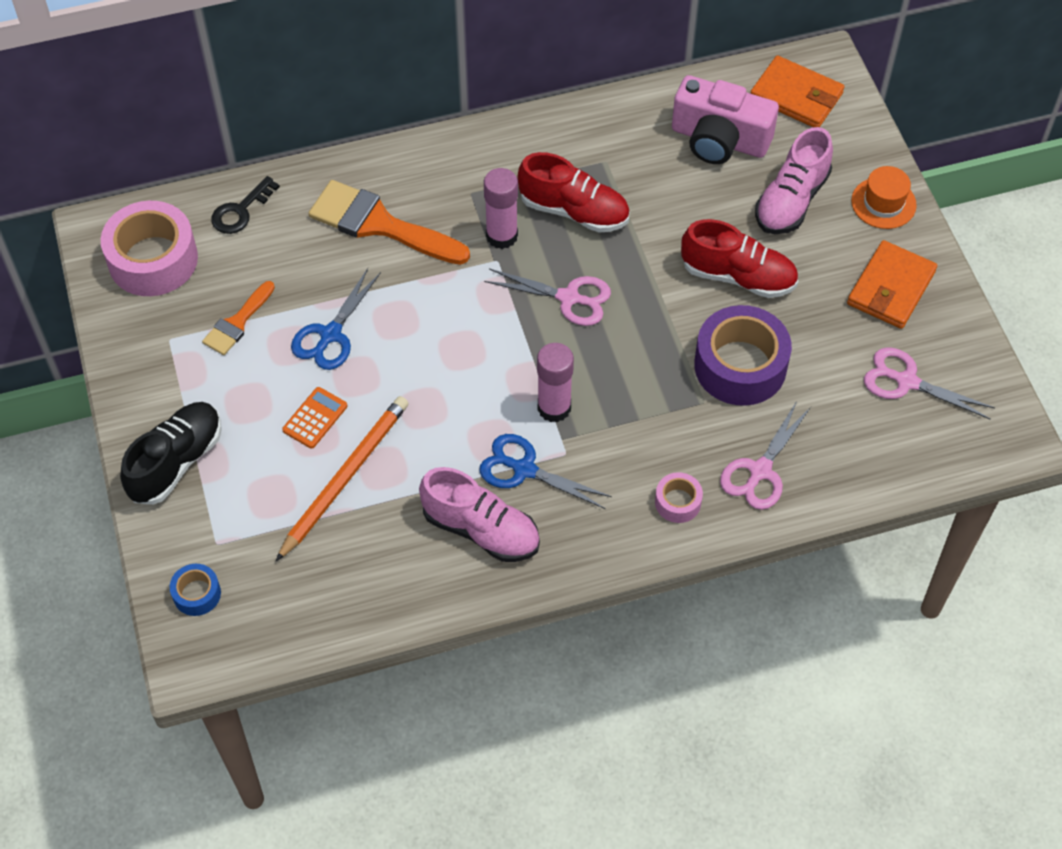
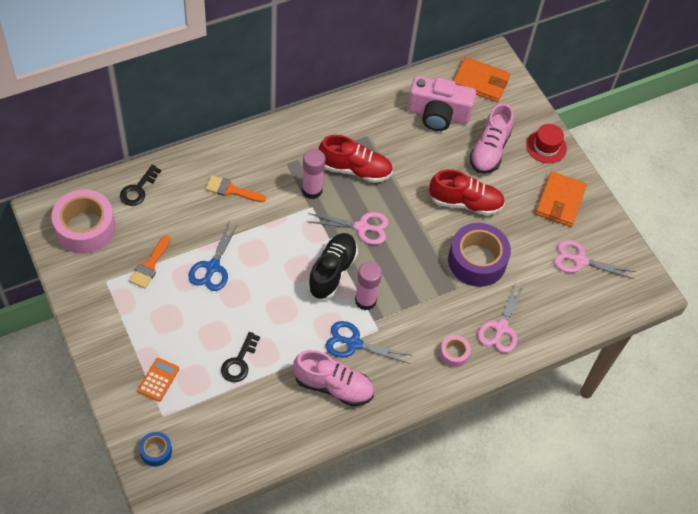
camera: 15 degrees left, 0 degrees up
black shoe [120,402,222,505] -> black shoe moved to [307,233,358,299]
orange pencil [276,396,409,561] -> black key [221,332,260,382]
orange calculator [282,387,347,449] -> orange calculator moved to [138,358,179,402]
orange brush [308,180,470,265] -> orange brush [206,175,266,202], size x0.55
orange hat [851,166,917,229] -> red hat [526,124,567,163]

